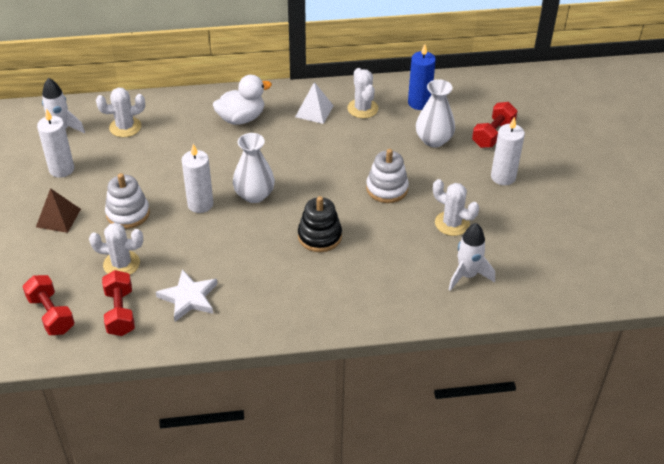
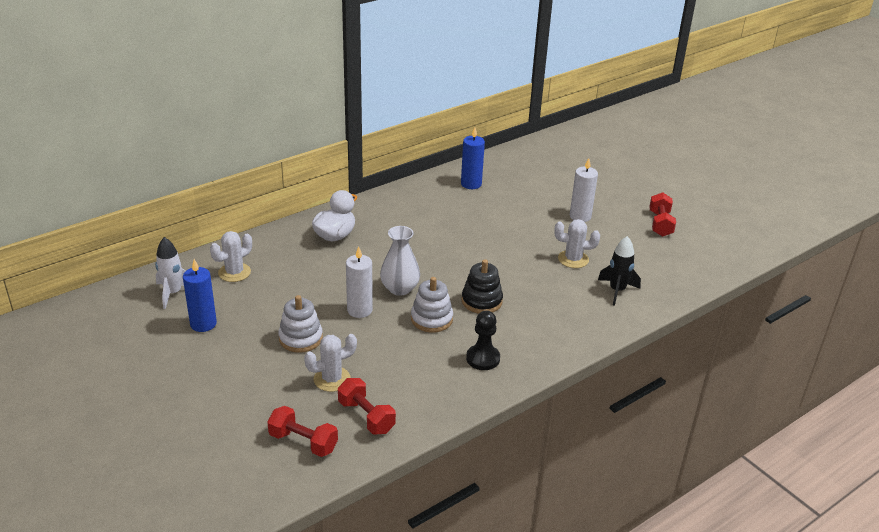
camera: 30 degrees left, 10 degrees down
brown pyramid [36,188,81,233] -> none
white candle [37,109,74,178] -> blue candle [183,259,217,332]
white star [156,269,217,322] -> none
white pyramid [295,82,334,124] -> none
white cactus [347,68,378,118] -> none
white stacking toy [366,149,409,203] -> white stacking toy moved to [411,277,453,333]
white vase [416,79,455,147] -> none
white rocket [448,223,495,291] -> black rocket [598,236,641,306]
red dumbbell [472,102,517,148] -> red dumbbell moved to [649,192,676,237]
none -> black pawn [466,311,500,370]

